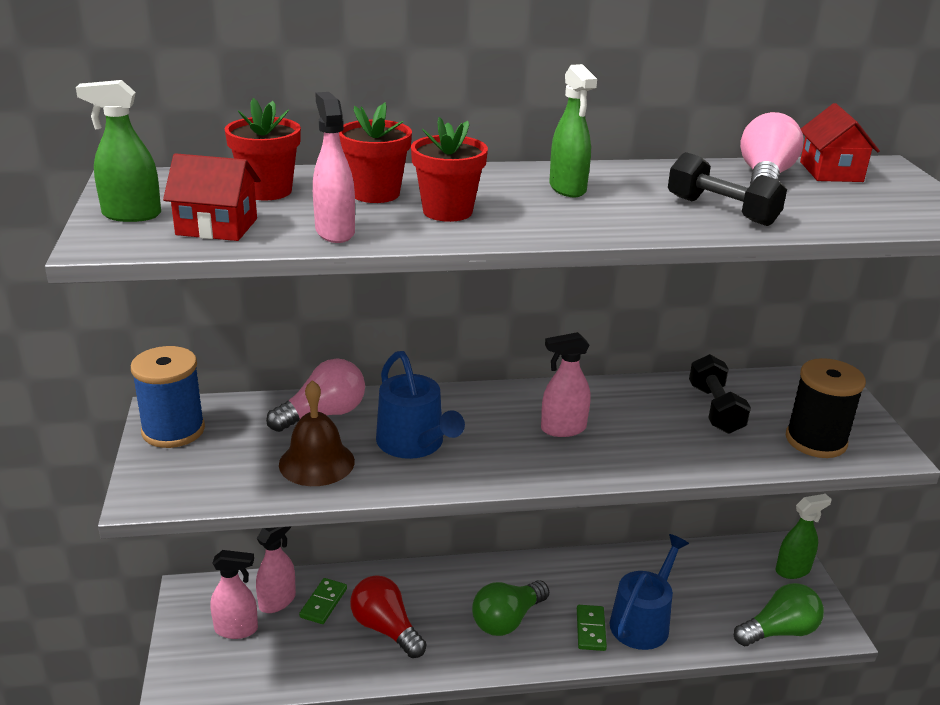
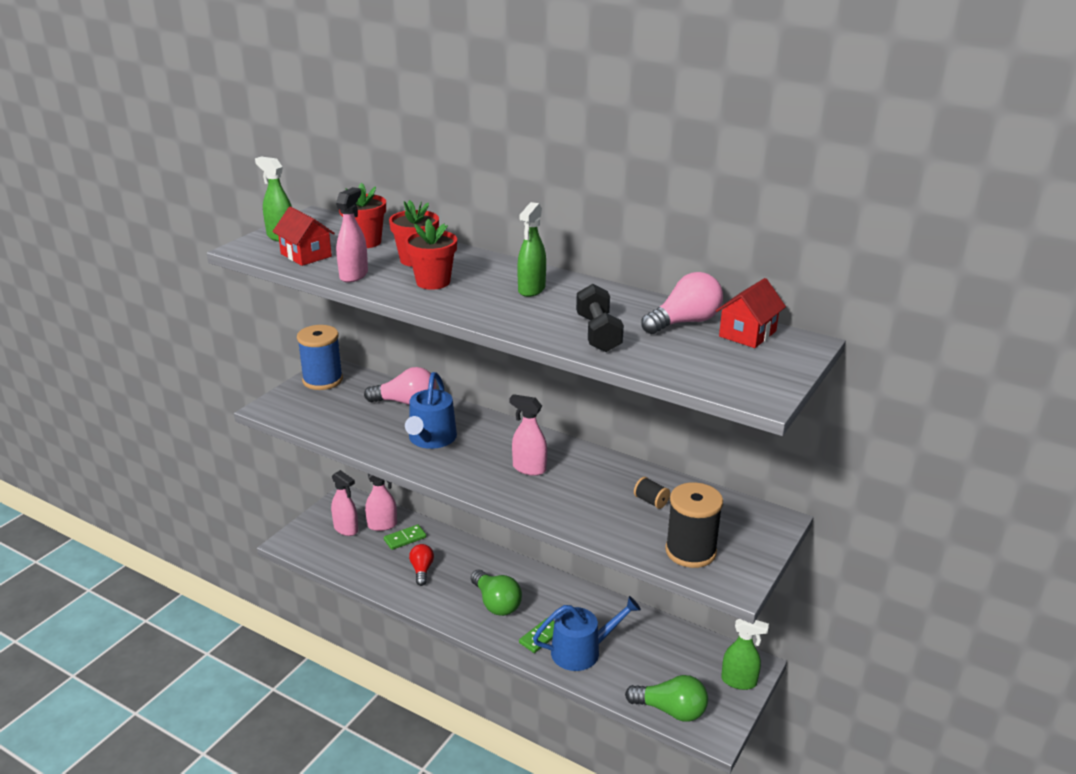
camera: 40 degrees right, 0 degrees up
brown bell [279,380,355,486] -> none
red light bulb [350,575,426,658] -> red light bulb [409,544,434,586], size x0.65
green light bulb [472,581,549,636] -> green light bulb turned 120 degrees counterclockwise [471,570,522,616]
black dumbbell [689,354,751,434] -> black spool [634,477,670,509]

